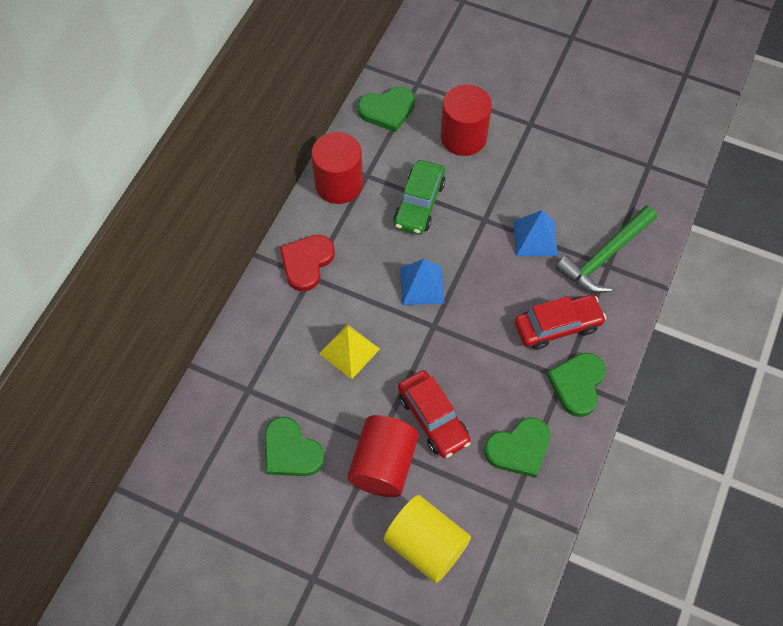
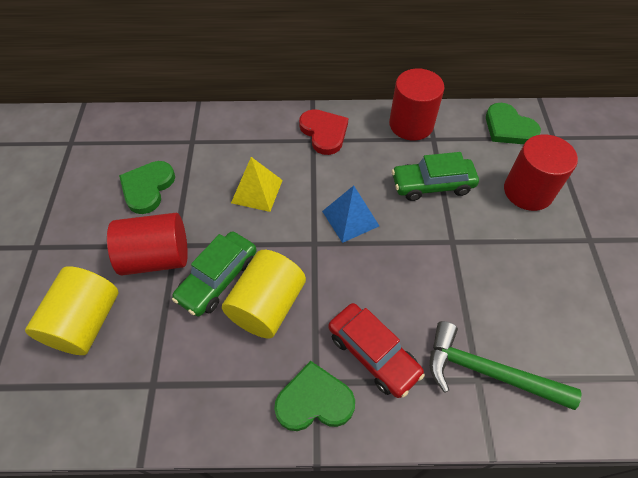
camera: 65 degrees right, 5 degrees down
red heart [280,235,335,291] -> red heart turned 60 degrees clockwise [299,109,348,155]
red car [398,370,471,458] -> green car [172,231,257,316]
green heart [484,417,550,478] -> none
blue pyramid [514,210,557,256] -> none
none -> yellow cylinder [222,250,306,339]

